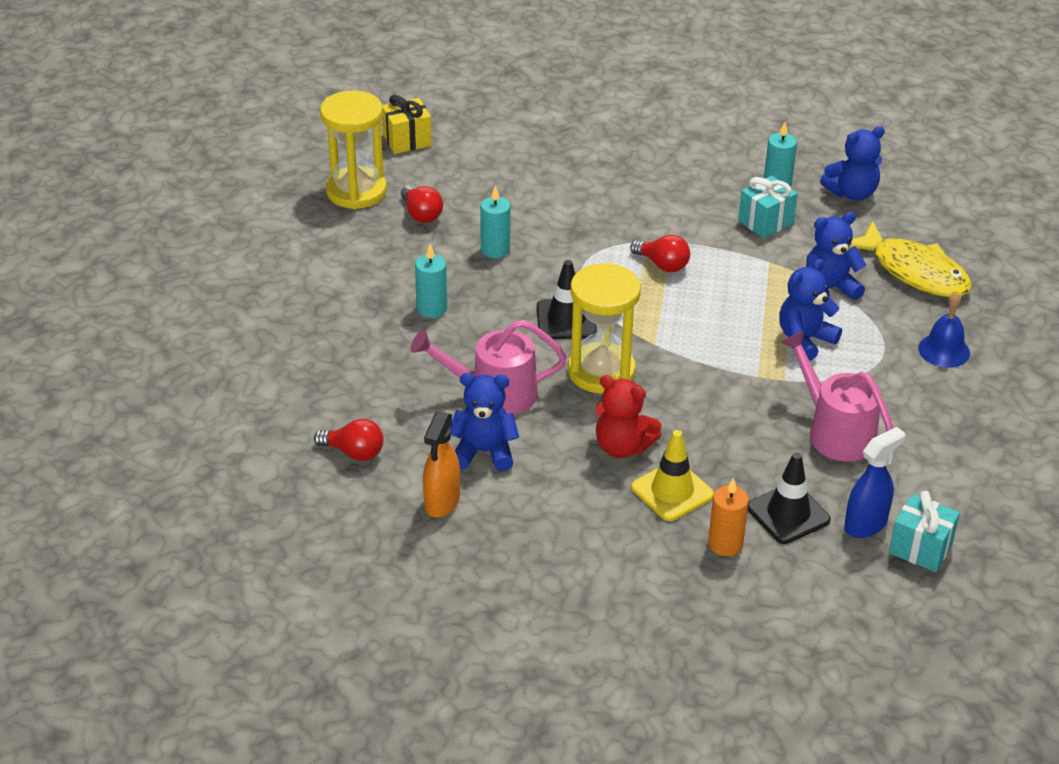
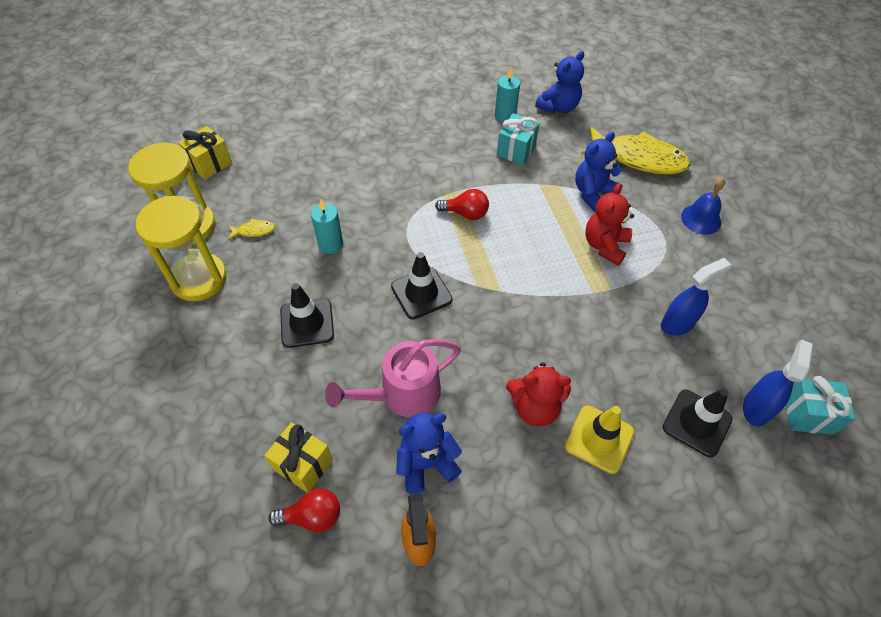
camera: 25 degrees left, 15 degrees up
red light bulb [401,186,443,223] -> yellow fish [229,219,275,239]
turquoise candle [415,244,447,318] -> black traffic cone [280,283,334,348]
yellow hourglass [568,263,641,393] -> yellow hourglass moved to [135,196,227,301]
orange candle [708,477,749,556] -> none
blue teddy bear [779,259,842,361] -> red teddy bear [585,183,634,266]
pink watering can [781,330,893,461] -> blue spray bottle [661,258,731,336]
none -> yellow gift [264,422,333,493]

